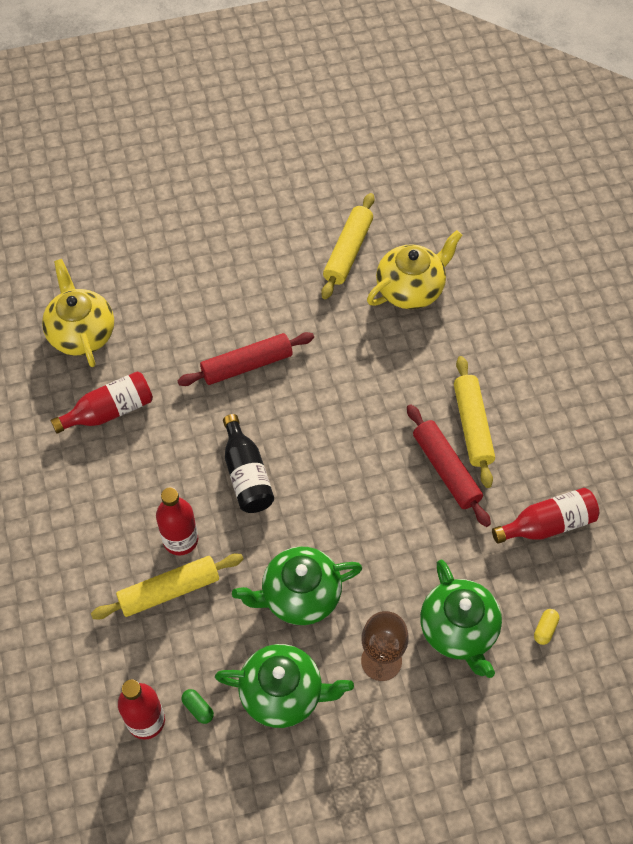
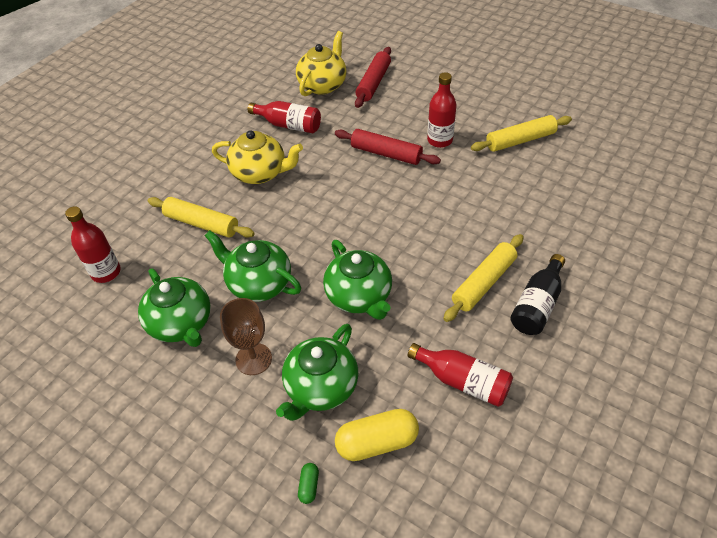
camera: 50 degrees right, 10 degrees down
red bottle [156,487,198,555] -> red bottle moved to [427,72,457,148]
green capsule [182,689,214,724] -> green capsule moved to [298,463,319,504]
black bottle [223,414,274,513] -> black bottle moved to [510,254,565,335]
yellow teapot [367,230,462,309] -> yellow teapot moved to [212,130,303,184]
red rolling pin [407,404,491,527] -> red rolling pin moved to [355,47,391,108]
yellow capsule [534,609,559,645] -> yellow capsule [335,409,419,461], size x2.20
none -> green teapot [323,240,392,320]

